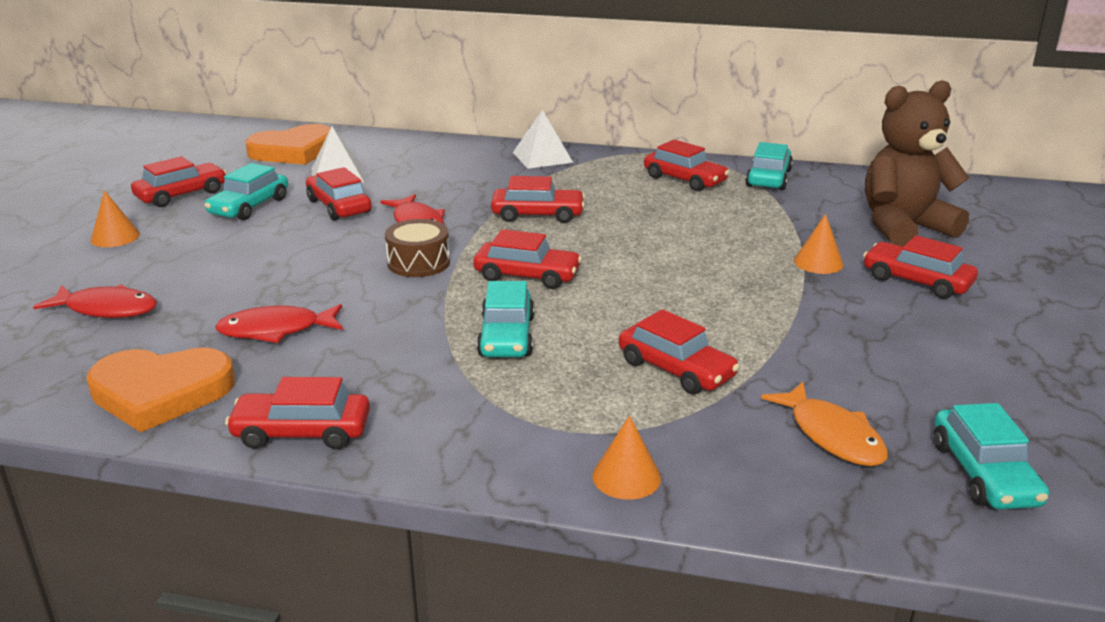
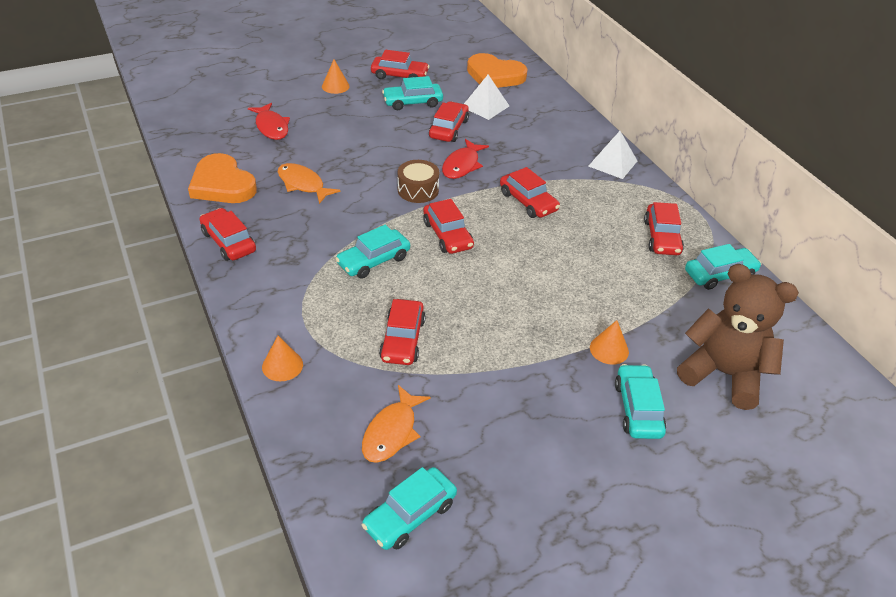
camera: 50 degrees right, 15 degrees up
red fish [215,304,343,343] -> orange fish [278,163,340,204]
red car [863,235,978,299] -> turquoise car [615,364,666,439]

